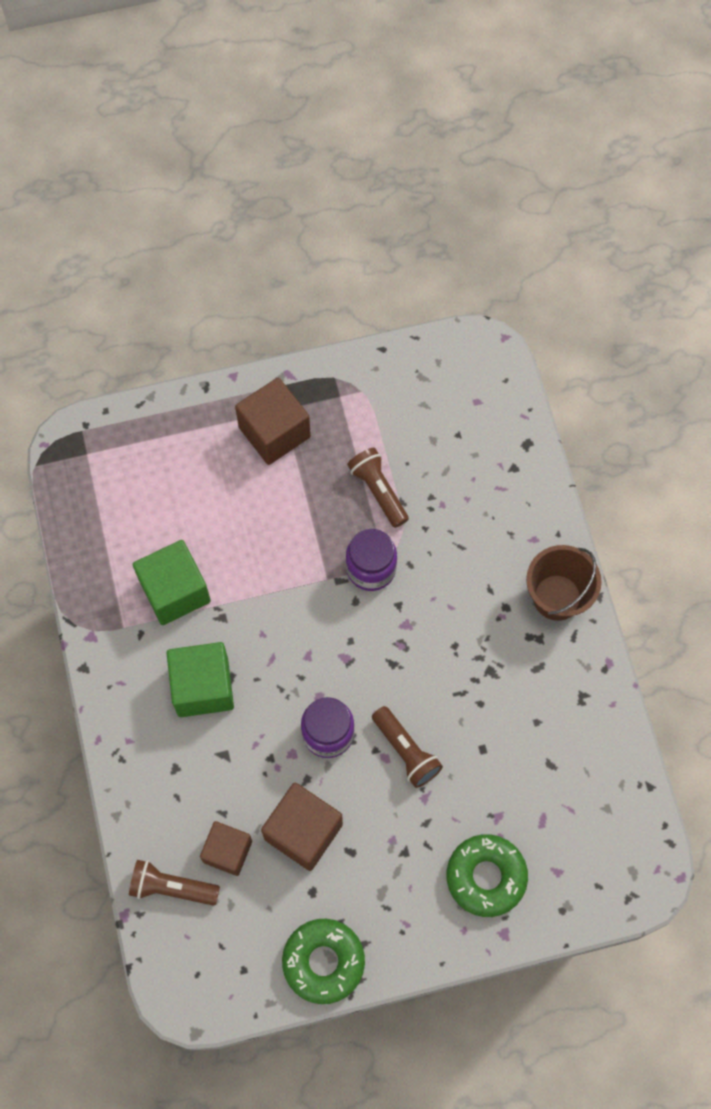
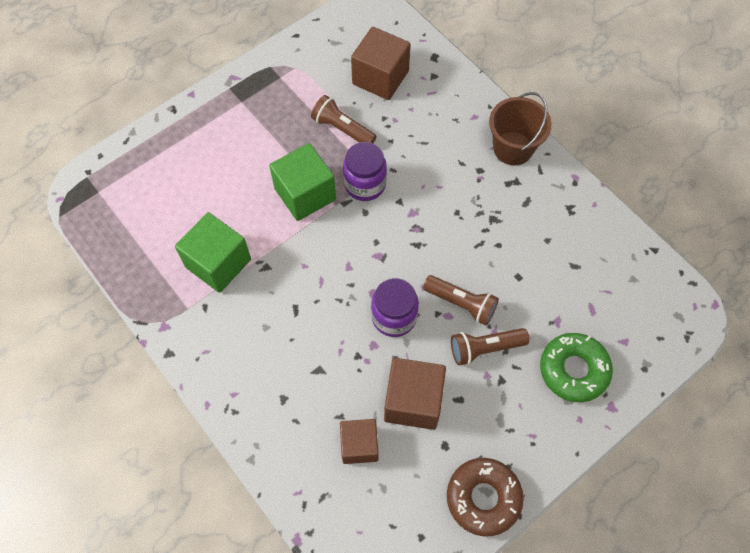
camera: 25 degrees left, 5 degrees down
brown flashlight [129,860,220,906] -> brown flashlight moved to [451,328,529,366]
green cube [167,642,234,717] -> green cube moved to [269,143,336,221]
brown cube [235,378,311,465] -> brown cube moved to [351,27,411,100]
green donut [282,919,365,1004] -> brown donut [447,458,524,536]

